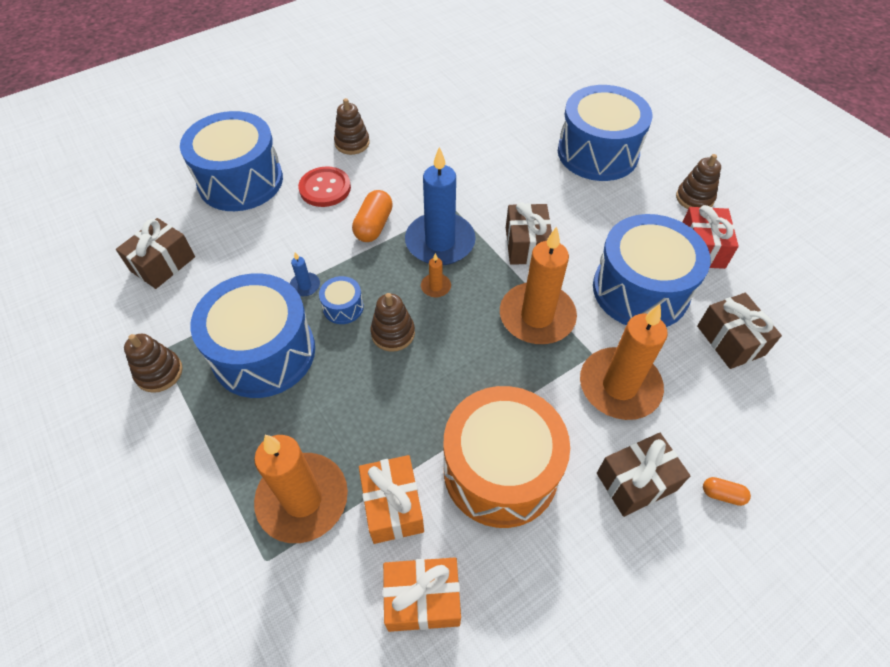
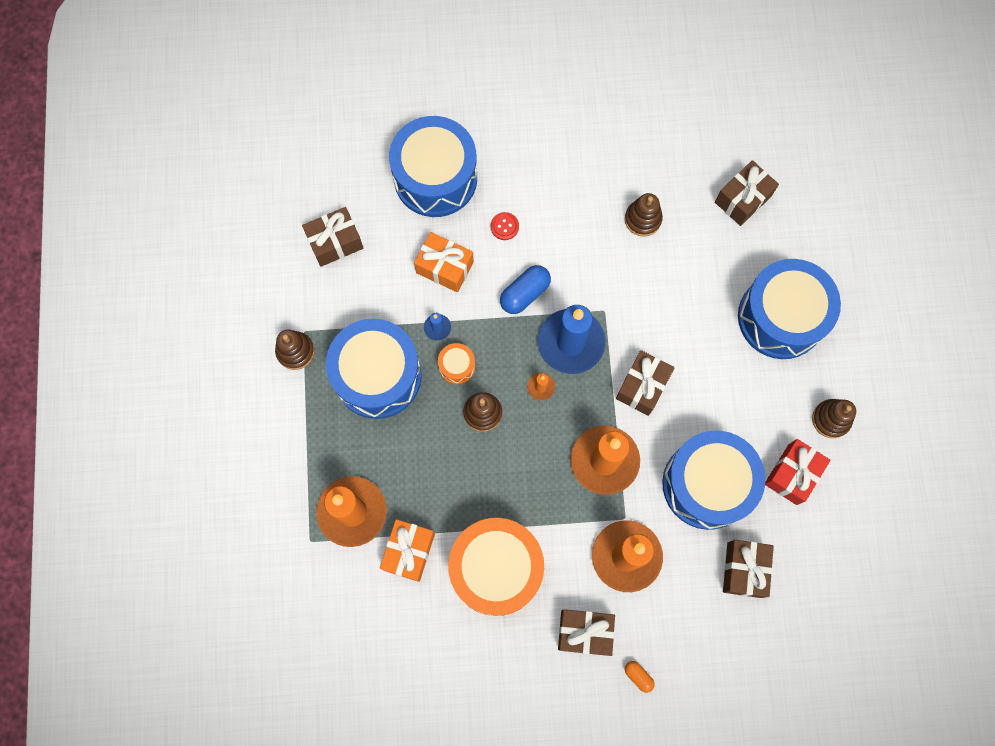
camera: 30 degrees right, 20 degrees up
red button [298,166,351,207] -> red button [491,212,519,240], size x0.56
blue drum [319,276,364,324] -> orange drum [438,343,475,384]
brown stacking toy [334,98,370,155] -> brown stacking toy moved to [625,193,663,237]
orange capsule [352,190,393,242] -> blue capsule [500,265,551,314]
orange gift [383,557,461,632] -> orange gift moved to [414,232,474,292]
none -> brown gift [715,160,779,226]

